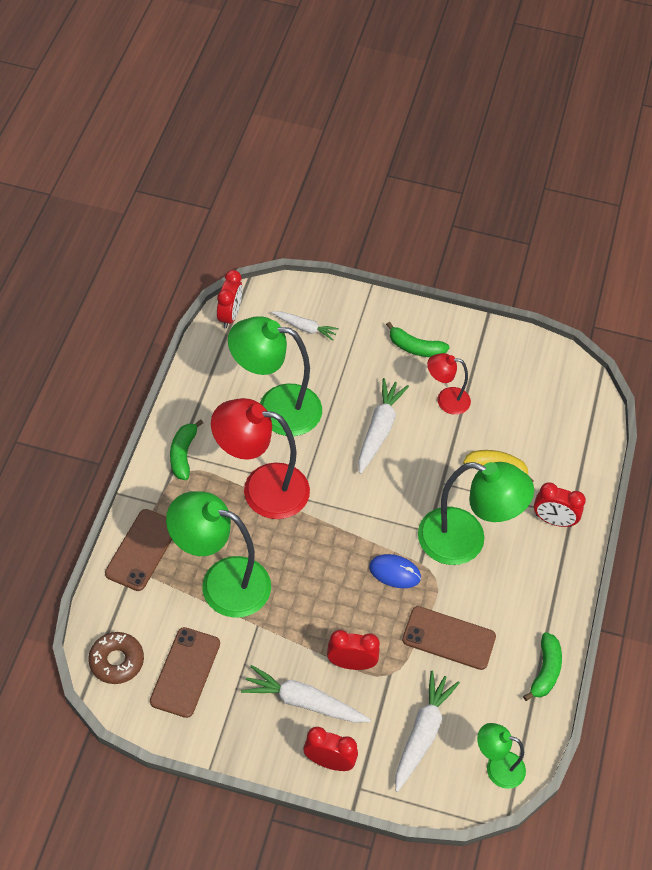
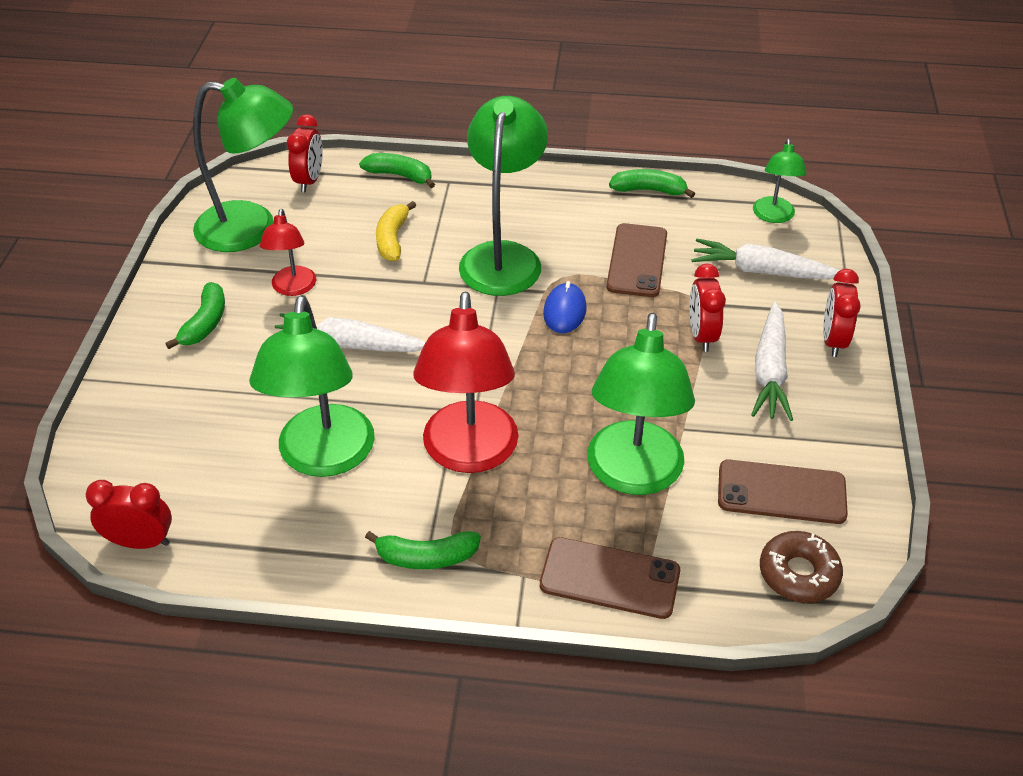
camera: 95 degrees left, 10 degrees down
white carrot [271,311,339,341] -> none
red clock [534,482,586,527] -> red clock moved to [287,114,323,193]
none -> green lamp [193,78,293,252]
none -> green banana [359,153,435,188]

